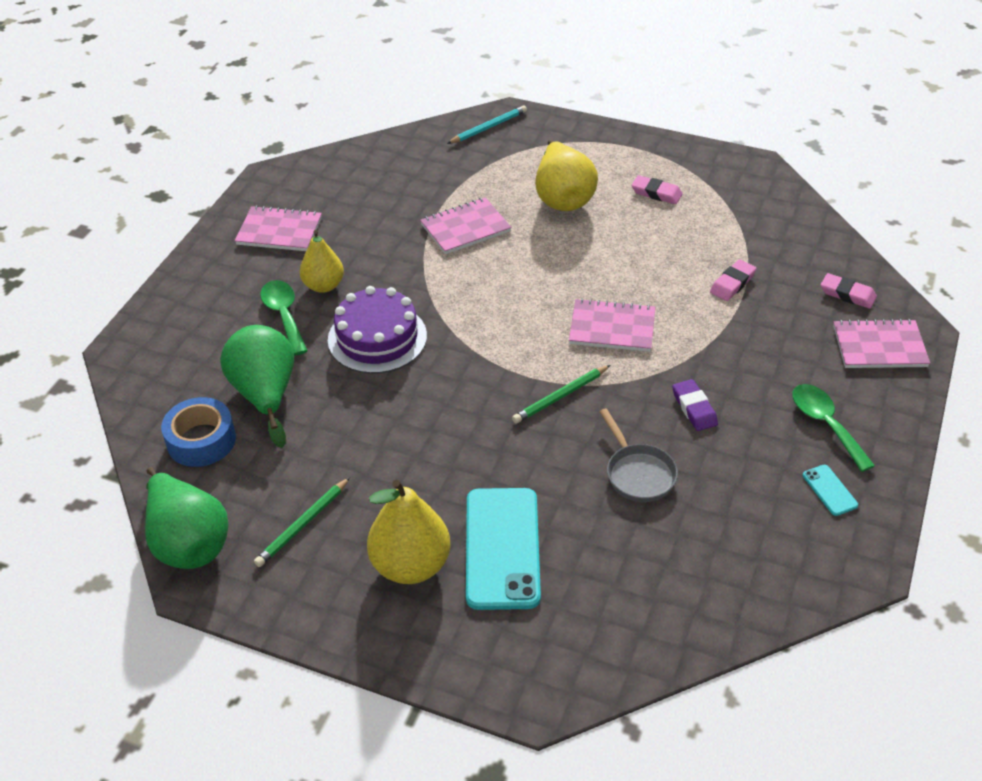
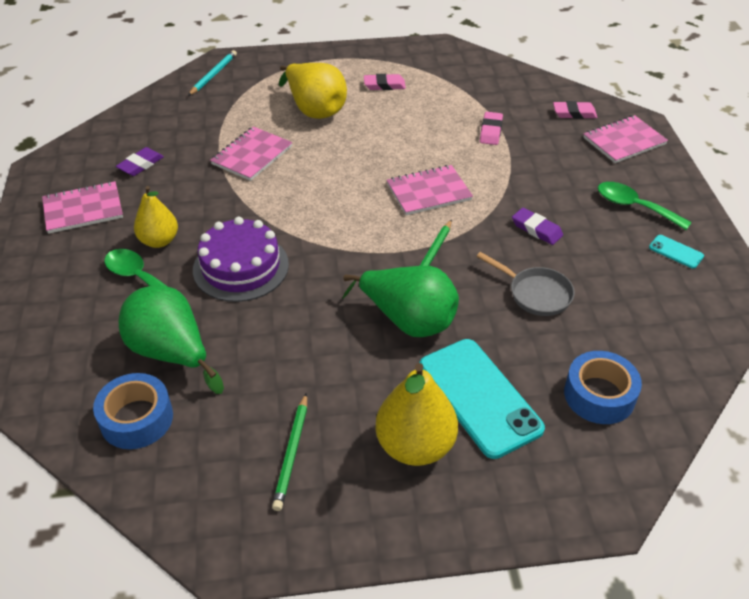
camera: 30 degrees left, 0 degrees up
green pear [145,467,229,569] -> green pear moved to [342,266,459,337]
none -> purple eraser [116,147,164,176]
none -> blue tape [564,351,642,424]

